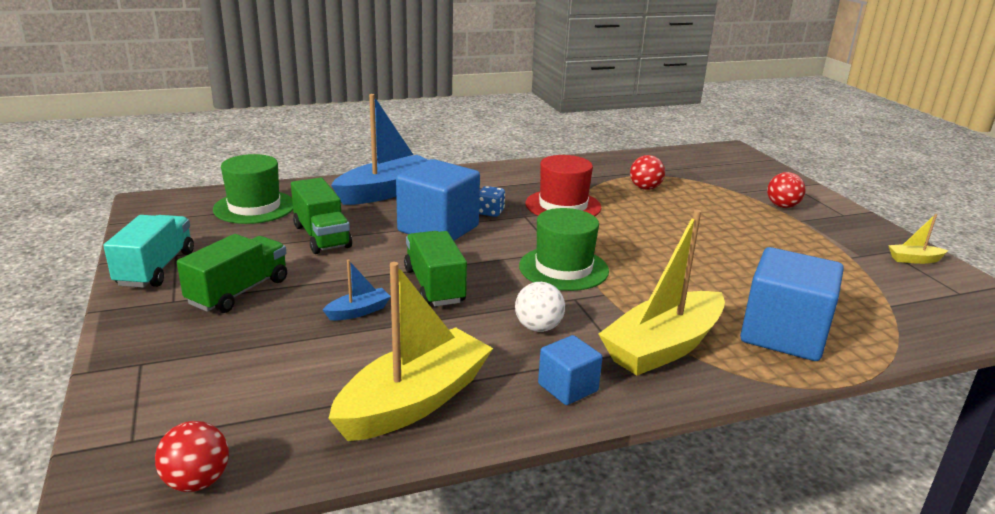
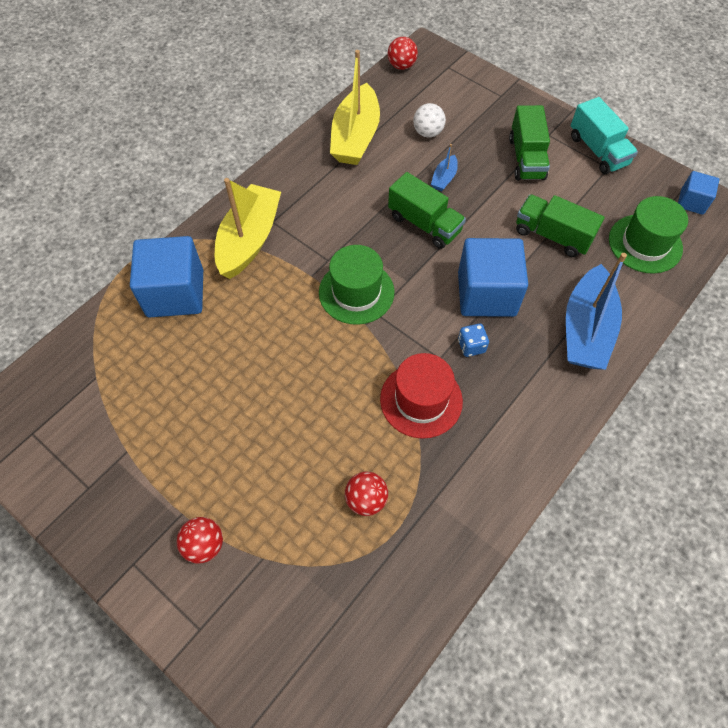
camera: 150 degrees right, 35 degrees up
white ball [515,282,565,332] -> white ball moved to [413,103,446,138]
blue cube [538,335,603,405] -> blue cube moved to [678,171,720,215]
yellow boat [888,214,949,264] -> none

